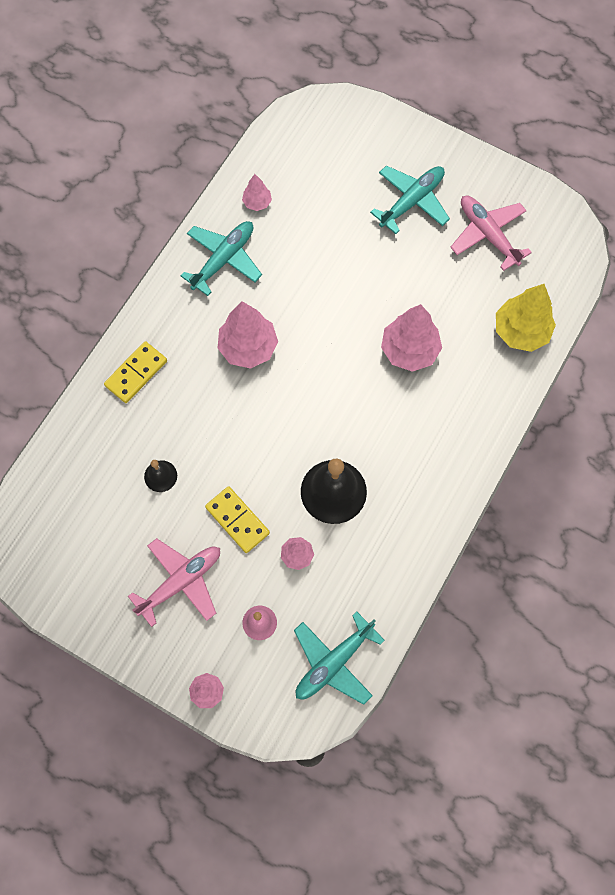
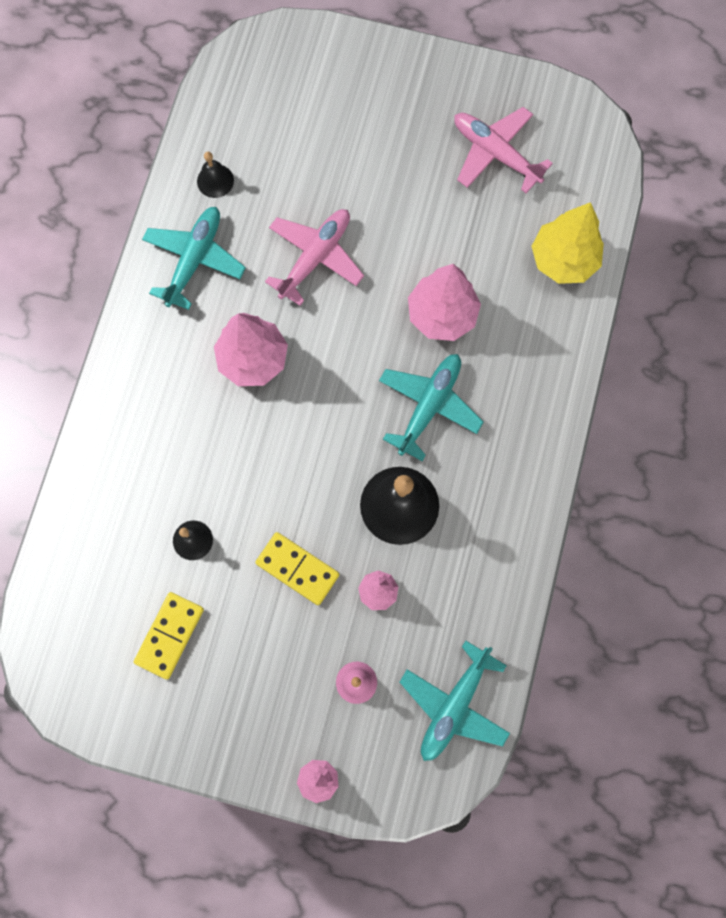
camera: 15 degrees left, 5 degrees up
yellow domino [104,341,167,403] -> yellow domino moved to [134,592,204,679]
pink plane [128,538,220,627] -> pink plane moved to [265,209,364,306]
pink tree [242,174,272,211] -> black bell [197,152,234,198]
turquoise plane [370,166,450,234] -> turquoise plane moved to [379,354,483,461]

